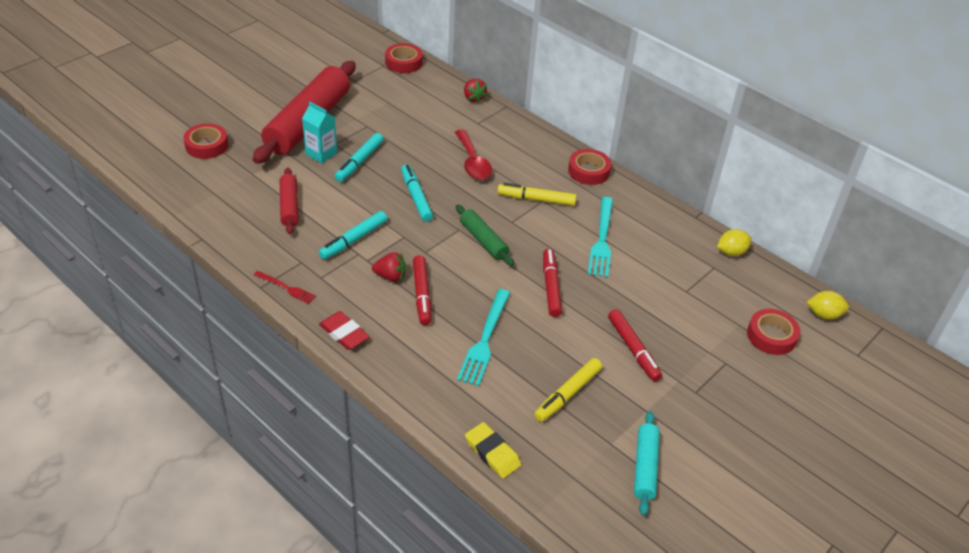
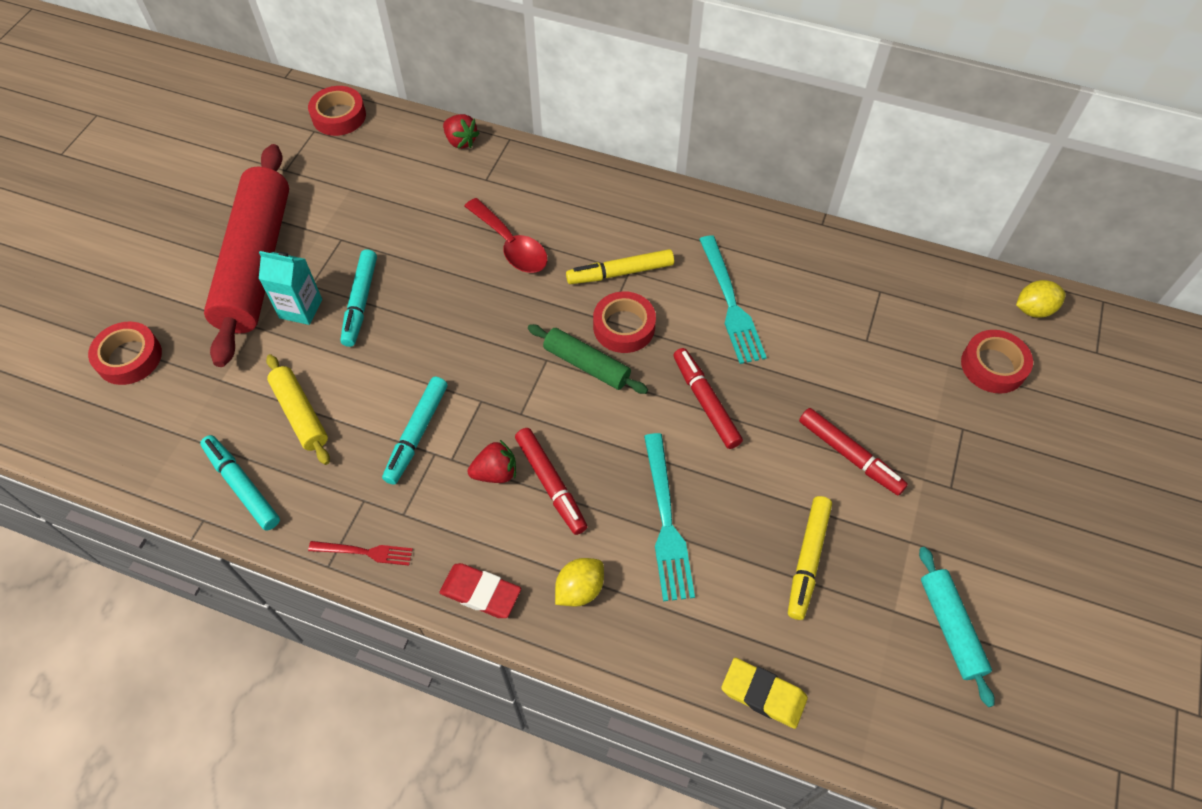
camera: 20 degrees left, 15 degrees up
red rolling pin [280,168,299,234] -> yellow rolling pin [266,354,330,465]
turquoise marker [401,165,433,222] -> turquoise marker moved to [200,435,280,530]
red tape [568,149,611,185] -> red tape moved to [593,291,656,353]
yellow lemon [717,229,752,256] -> yellow lemon moved to [555,558,604,607]

